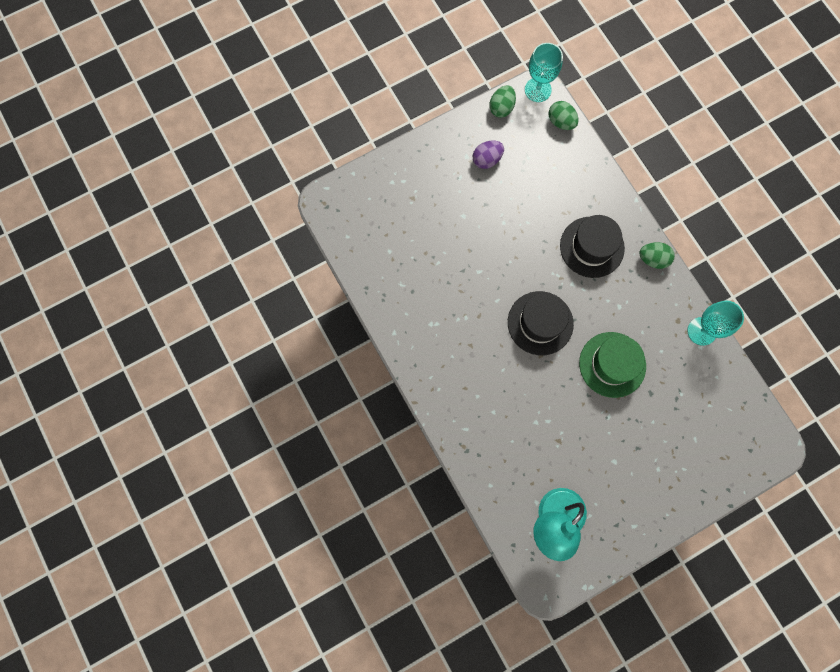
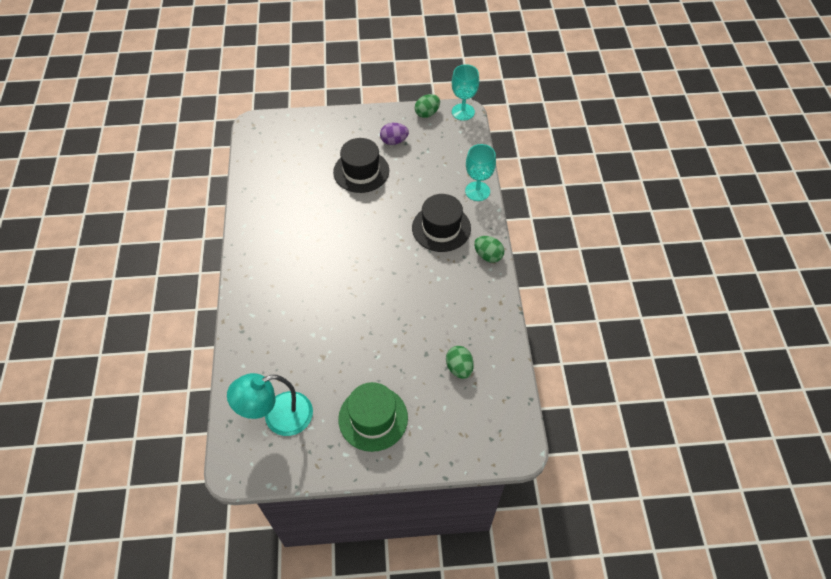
camera: 25 degrees right, 20 degrees down
black hat [508,291,574,355] -> black hat moved to [333,138,389,193]
green egg [549,101,579,130] -> green egg moved to [446,346,474,379]
green hat [579,332,646,398] -> green hat moved to [338,382,408,452]
turquoise goblet [687,301,744,346] -> turquoise goblet moved to [465,144,496,201]

